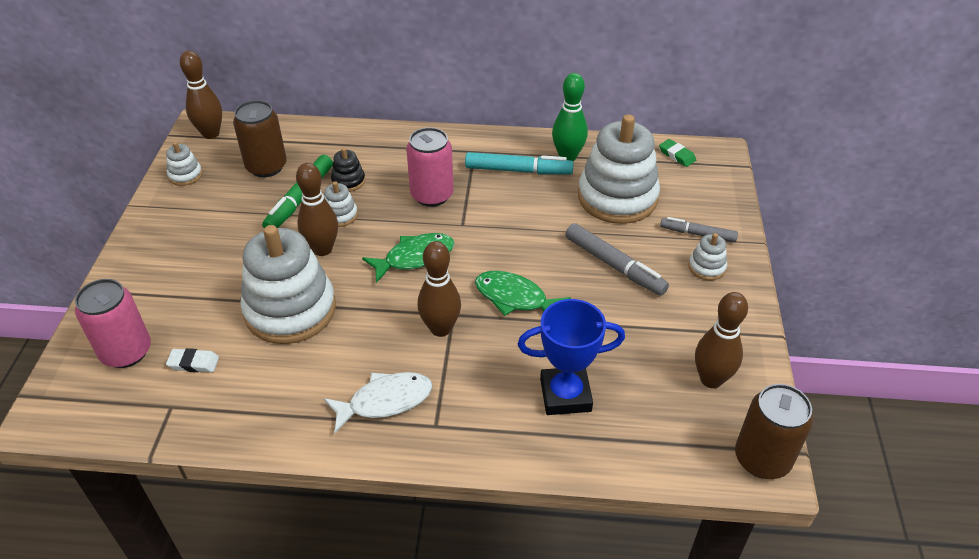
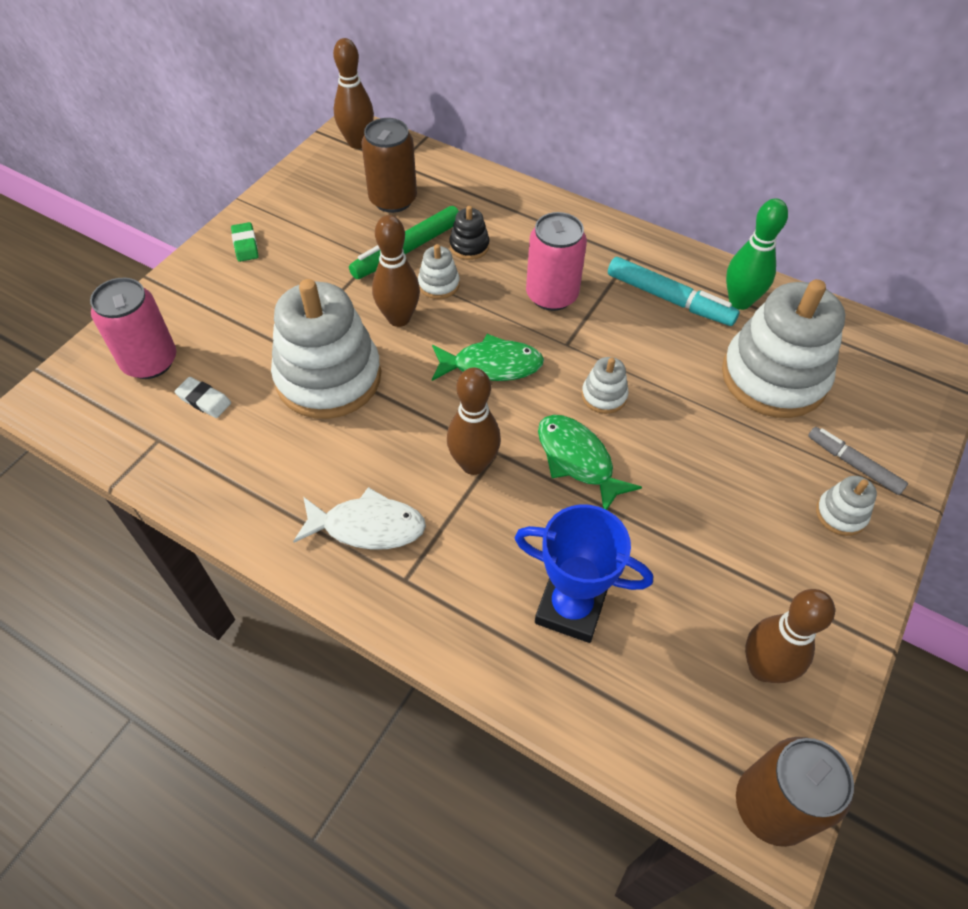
camera: 25 degrees right, 10 degrees up
white stacking toy [166,142,202,186] -> white stacking toy moved to [582,357,629,414]
grey marker [565,223,669,296] -> none
green eraser [659,139,696,167] -> green eraser moved to [231,222,259,262]

